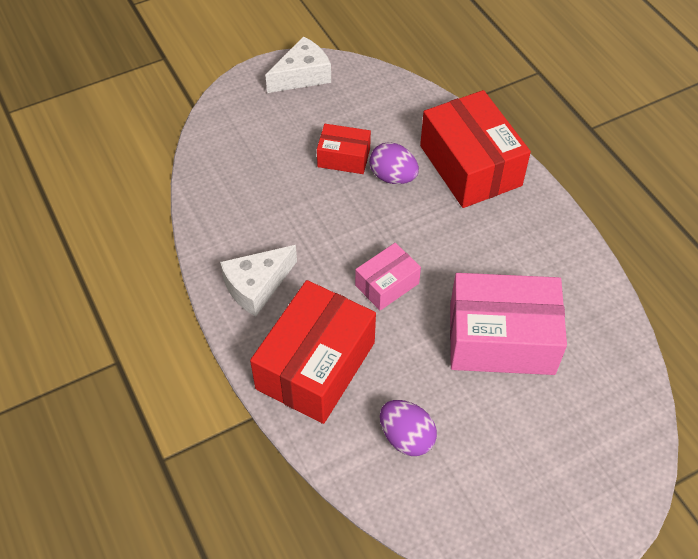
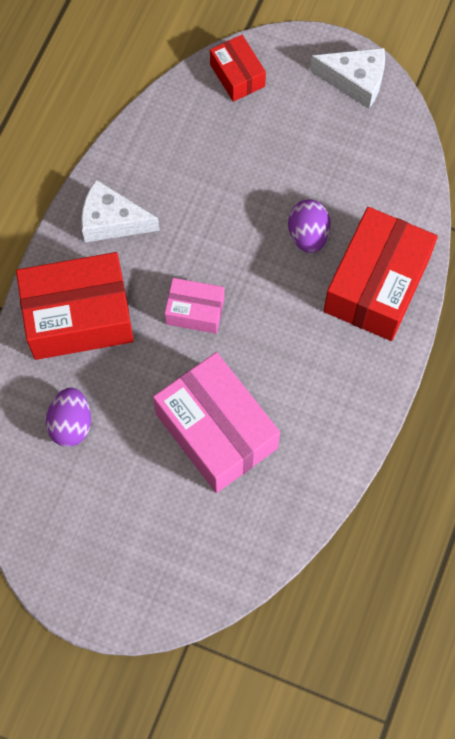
camera: 50 degrees right, 15 degrees up
red box [317,124,371,174] -> red box moved to [210,35,266,102]

